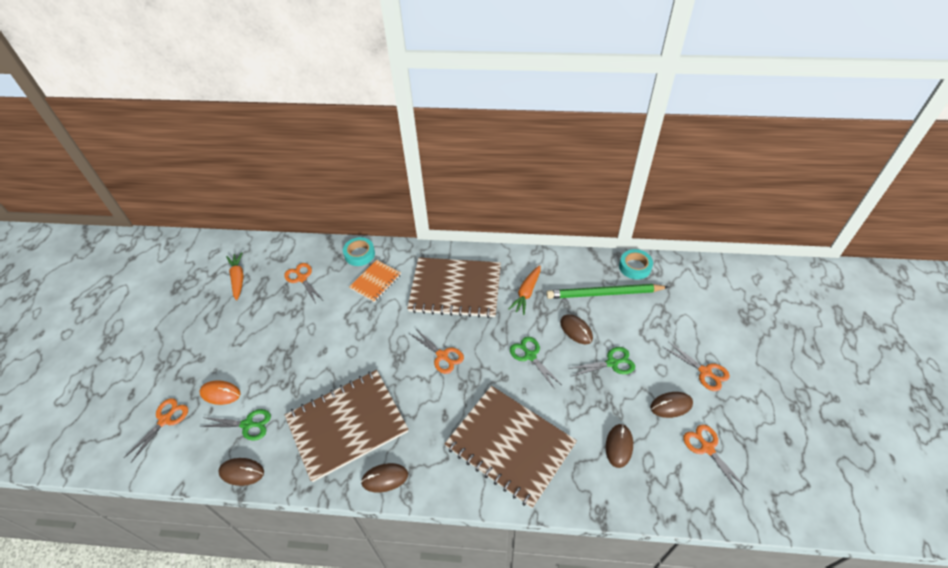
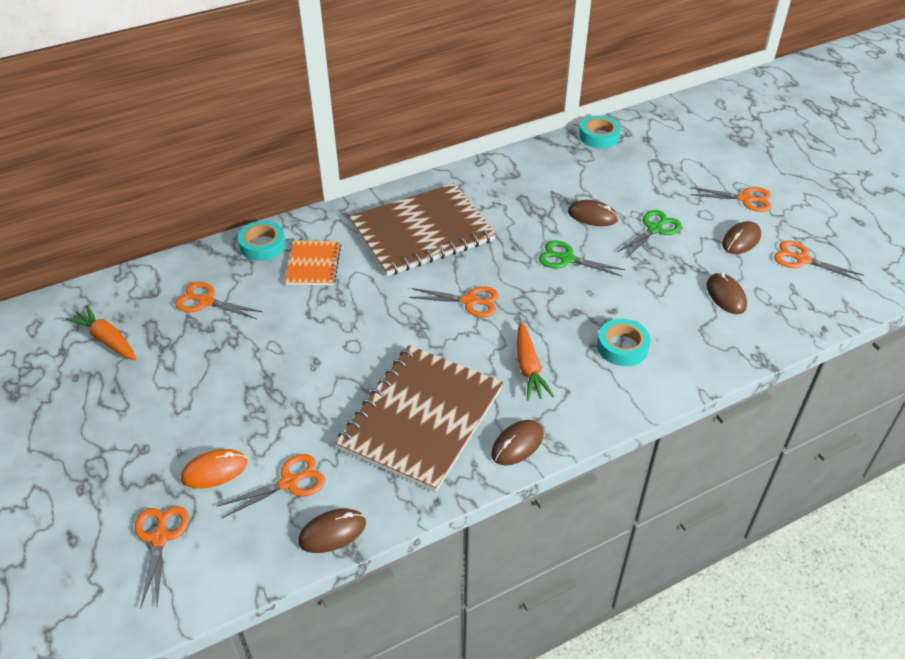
camera: 35 degrees left, 5 degrees down
green scissors [200,409,271,441] -> orange scissors [217,454,325,518]
brown notebook [444,386,577,508] -> turquoise tape [597,319,650,366]
orange carrot [508,265,540,315] -> orange carrot moved to [517,322,554,400]
green pencil [546,284,669,299] -> none

